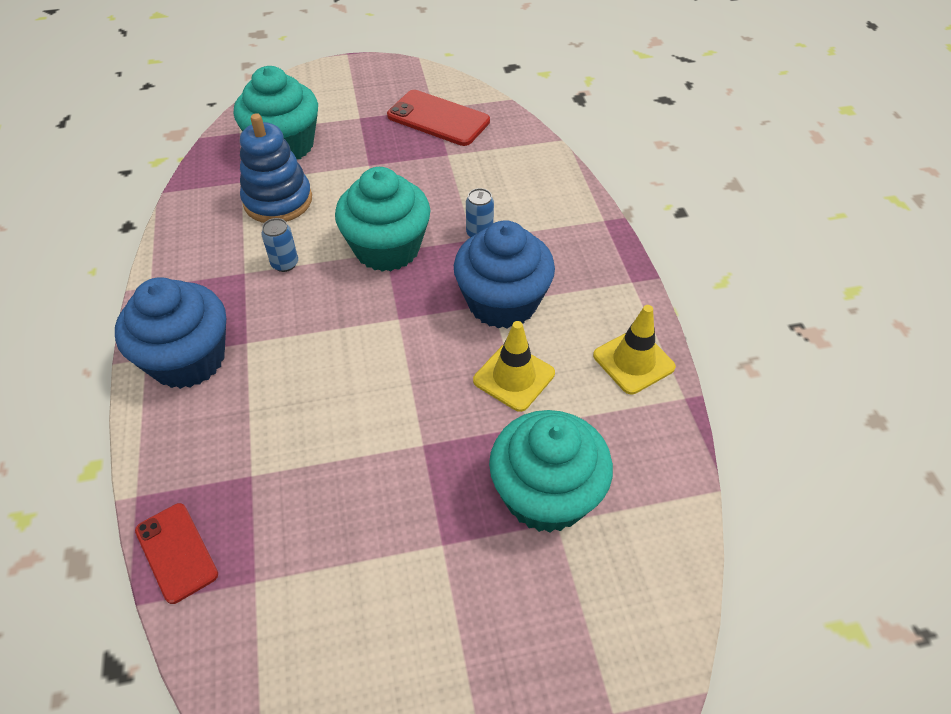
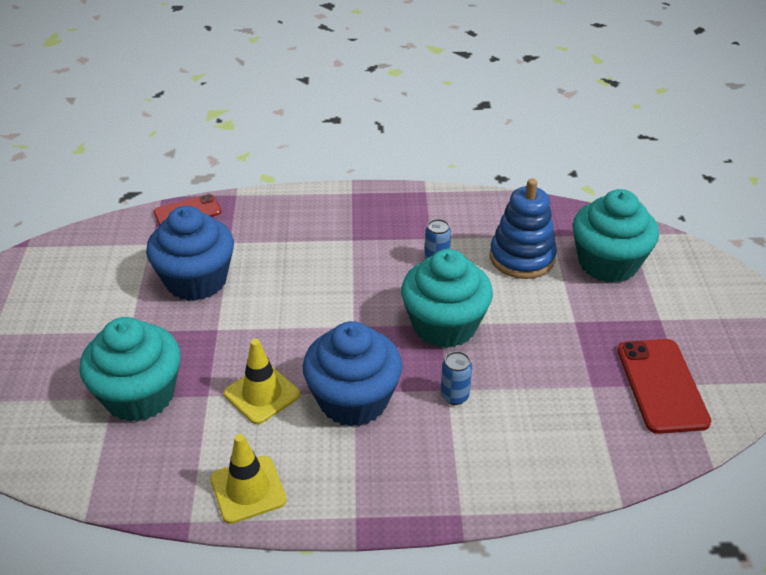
camera: 100 degrees right, 10 degrees down
blue cupcake [115,277,226,389] -> blue cupcake moved to [146,206,234,301]
red phone [387,90,490,146] -> red phone turned 45 degrees counterclockwise [617,339,711,434]

